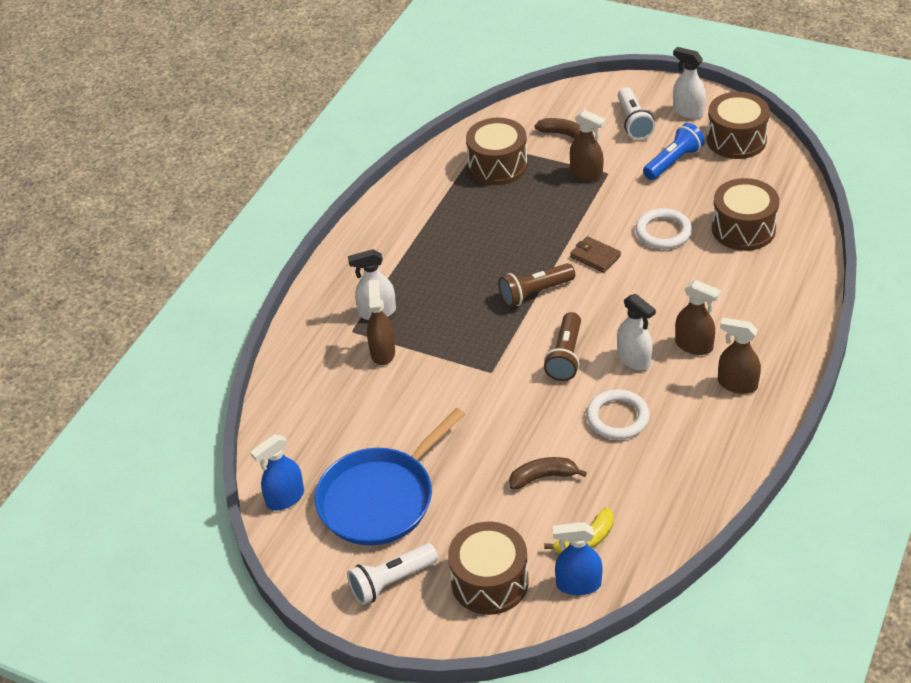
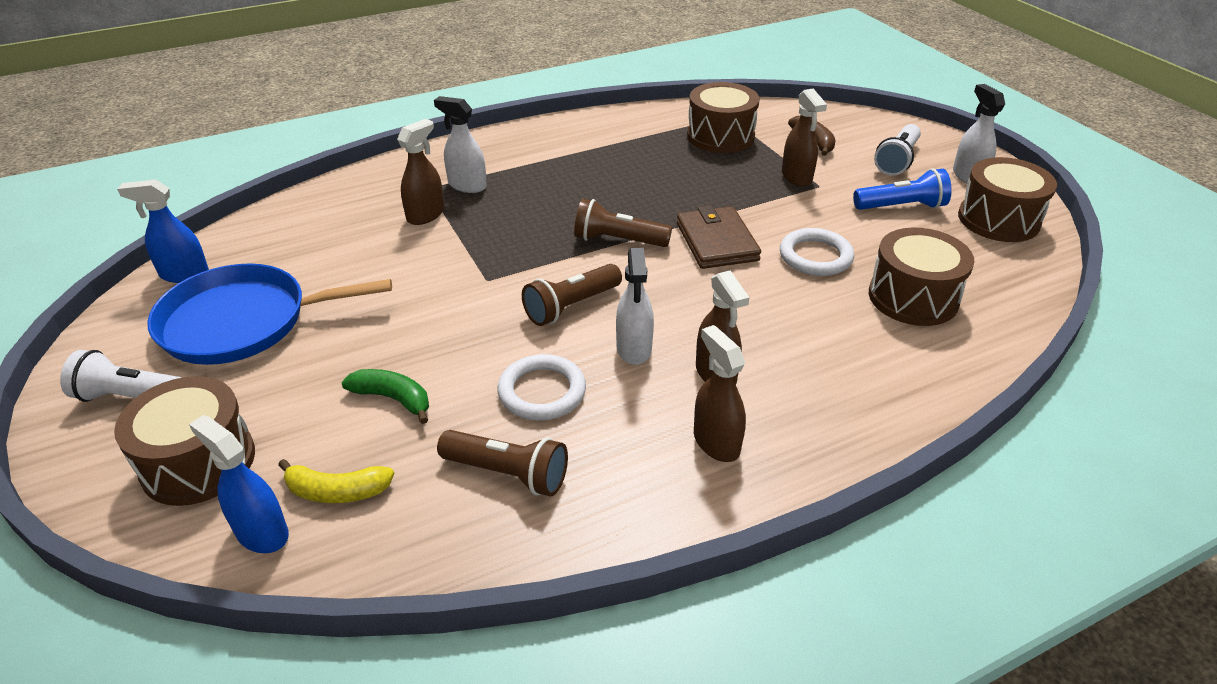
camera: 35 degrees right, 5 degrees down
brown banana [509,457,587,490] -> green banana [341,369,429,424]
brown wallet [570,236,621,273] -> brown wallet [677,205,761,269], size x1.59
none -> brown flashlight [437,430,568,496]

